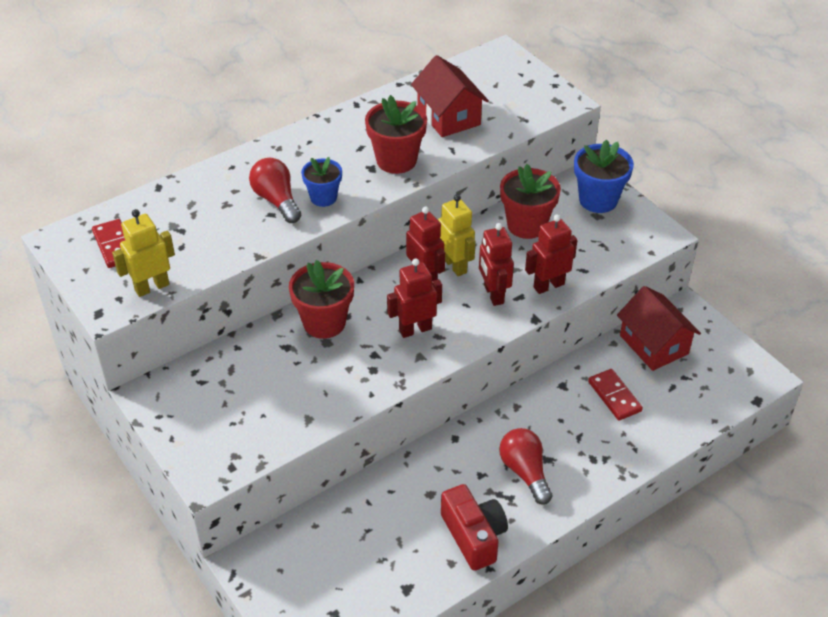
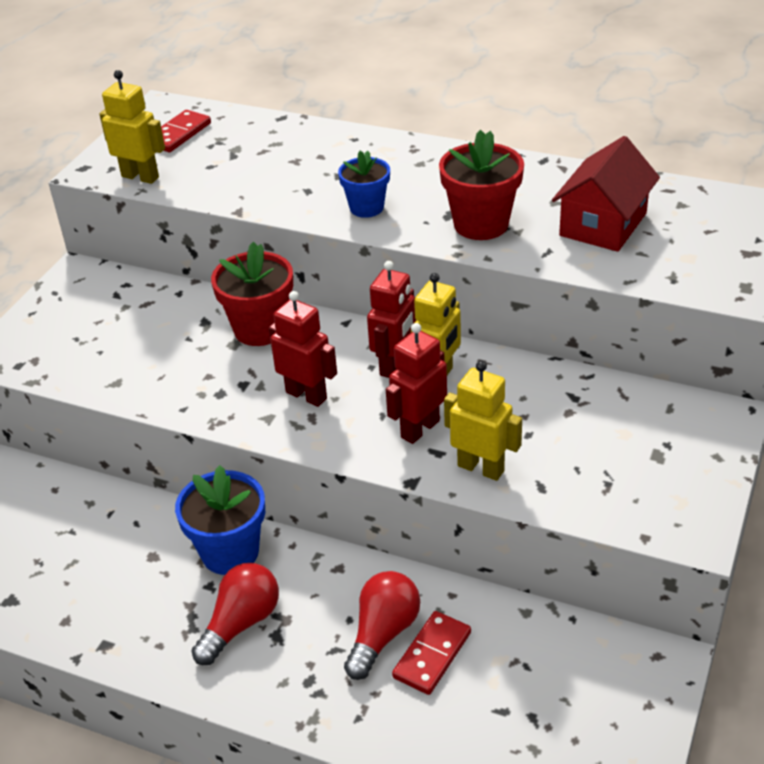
camera: 60 degrees right, 5 degrees down
red light bulb [249,158,301,223] -> red light bulb moved to [344,571,420,680]
red camera [441,484,508,571] -> none
red flower pot [500,164,561,239] -> none
red robot [525,215,577,294] -> yellow robot [444,361,522,481]
blue flower pot [574,140,634,213] -> blue flower pot moved to [175,465,265,575]
red house [617,286,701,371] -> none

